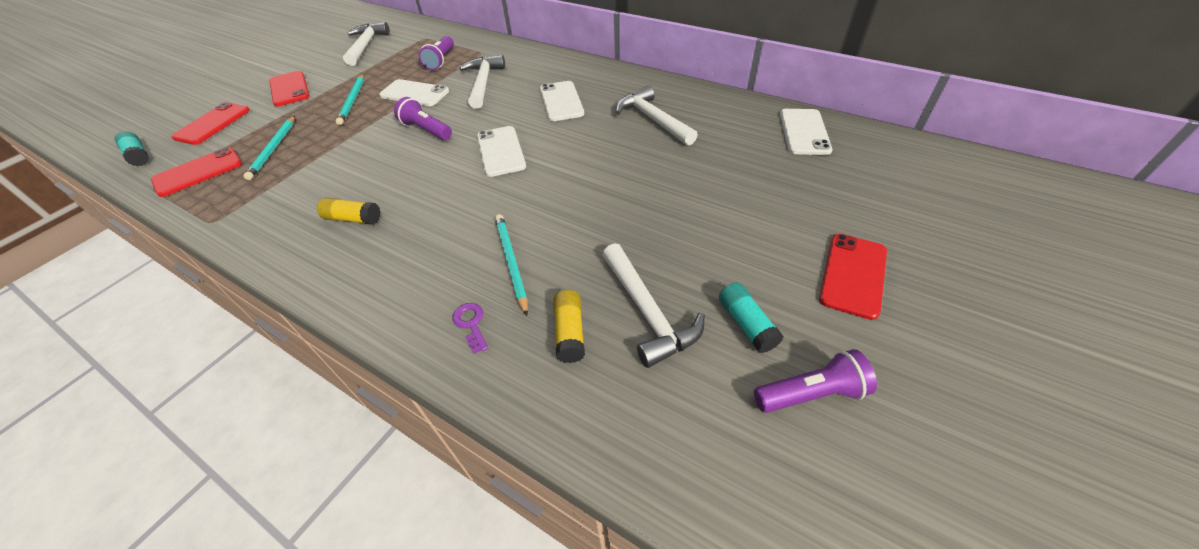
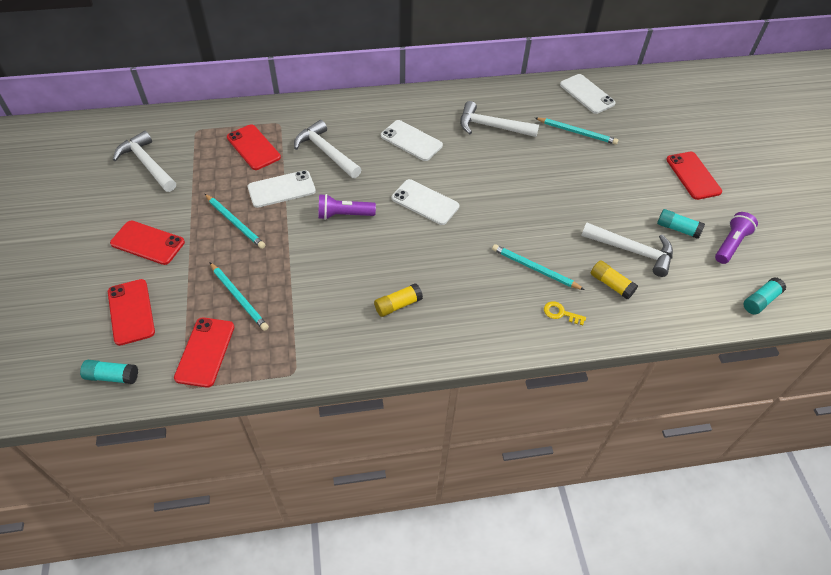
camera: 45 degrees left, 5 degrees up
purple flashlight [419,36,454,70] -> red phone [227,124,281,170]
purple key [453,303,488,354] -> yellow key [544,301,586,325]
none -> turquoise pencil [535,118,618,145]
none -> turquoise glue stick [744,277,786,315]

